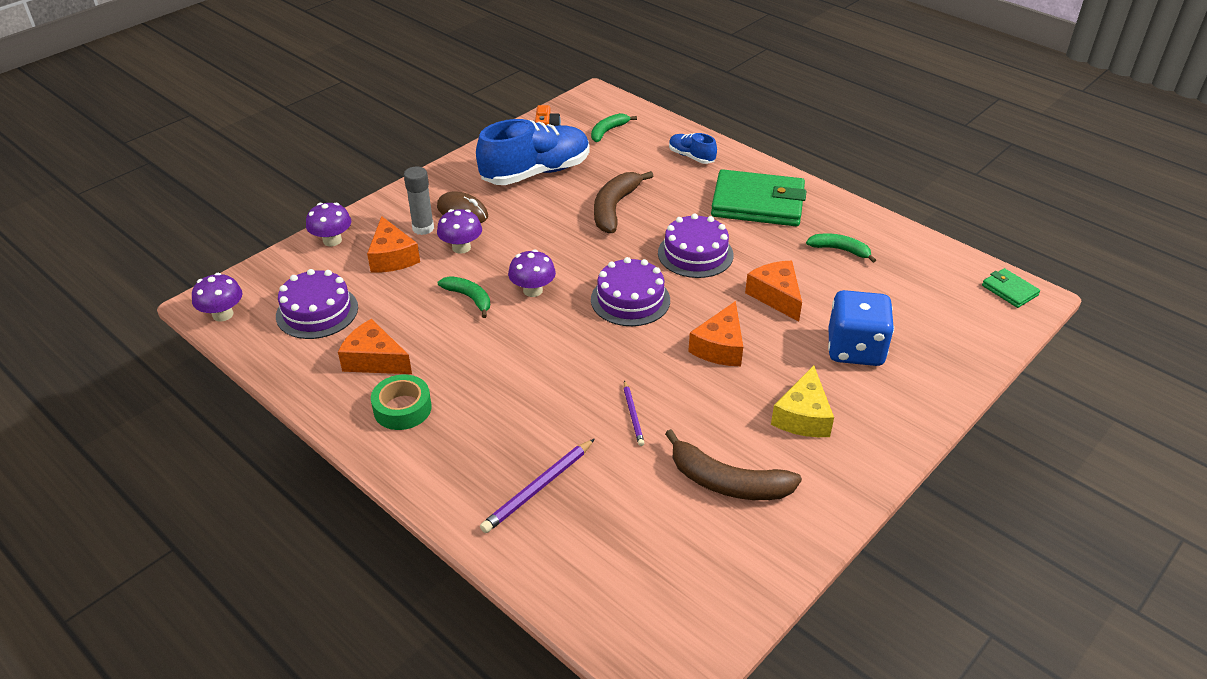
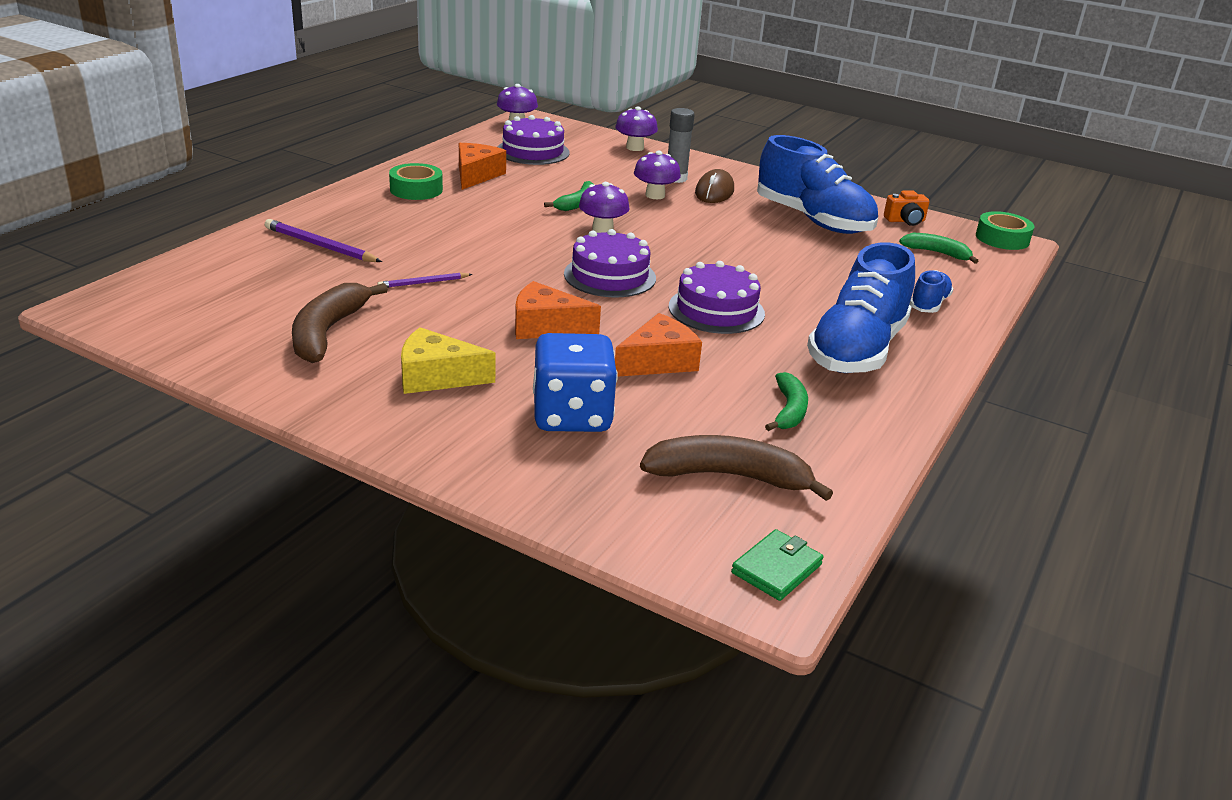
camera: 75 degrees right, 10 degrees down
orange cheese [367,216,420,273] -> none
brown banana [594,171,653,233] -> brown banana moved to [640,435,833,501]
green wallet [711,169,807,226] -> blue shoe [807,242,915,373]
none -> green tape [976,211,1035,250]

